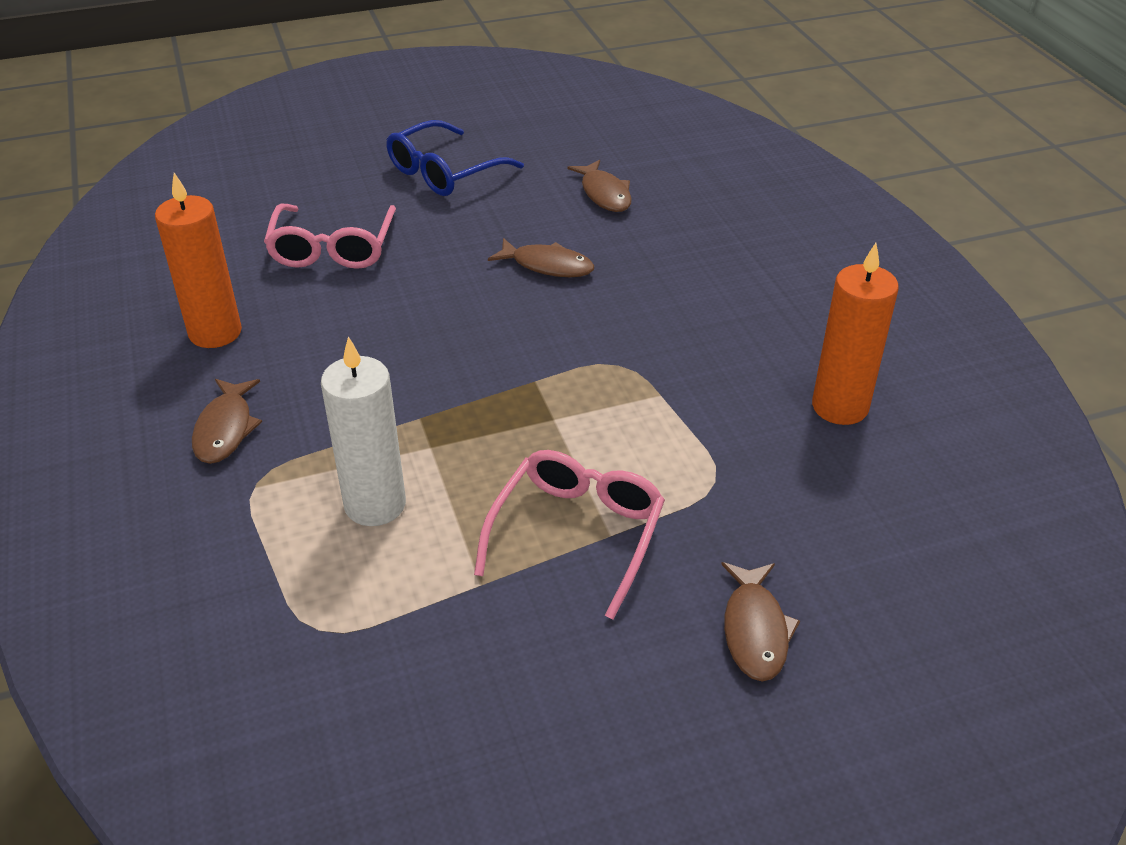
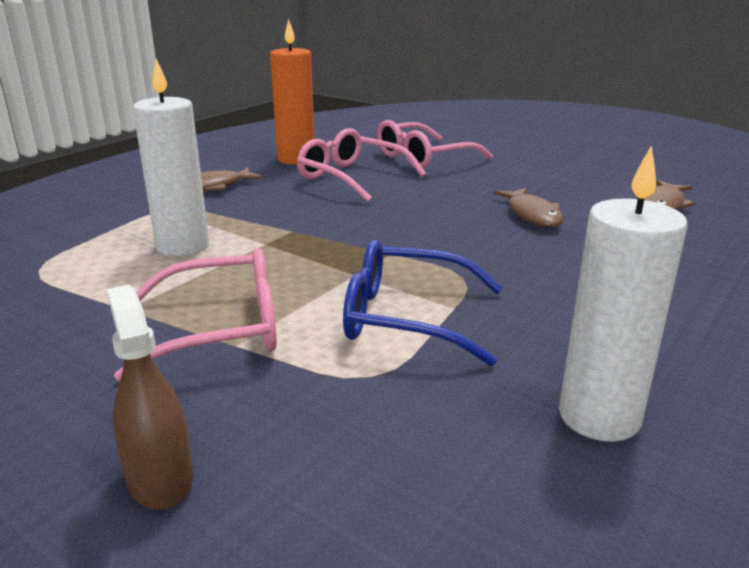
camera: 55 degrees right, 15 degrees down
blue glasses [387,120,524,196] -> blue glasses moved to [343,240,503,366]
brown fish [721,562,800,681] -> brown spray bottle [107,285,193,509]
orange candle [812,243,899,425] -> white candle [559,146,688,442]
none -> pink glasses [297,128,426,202]

